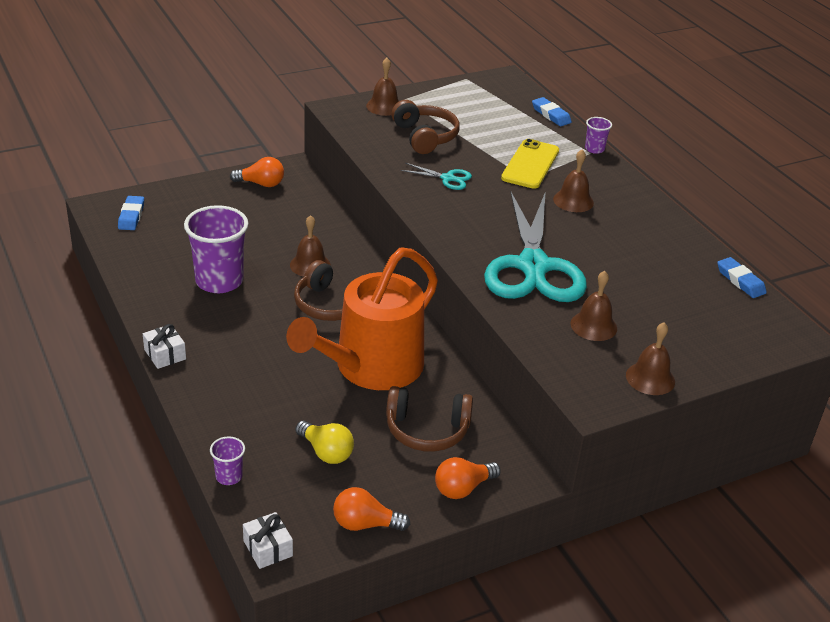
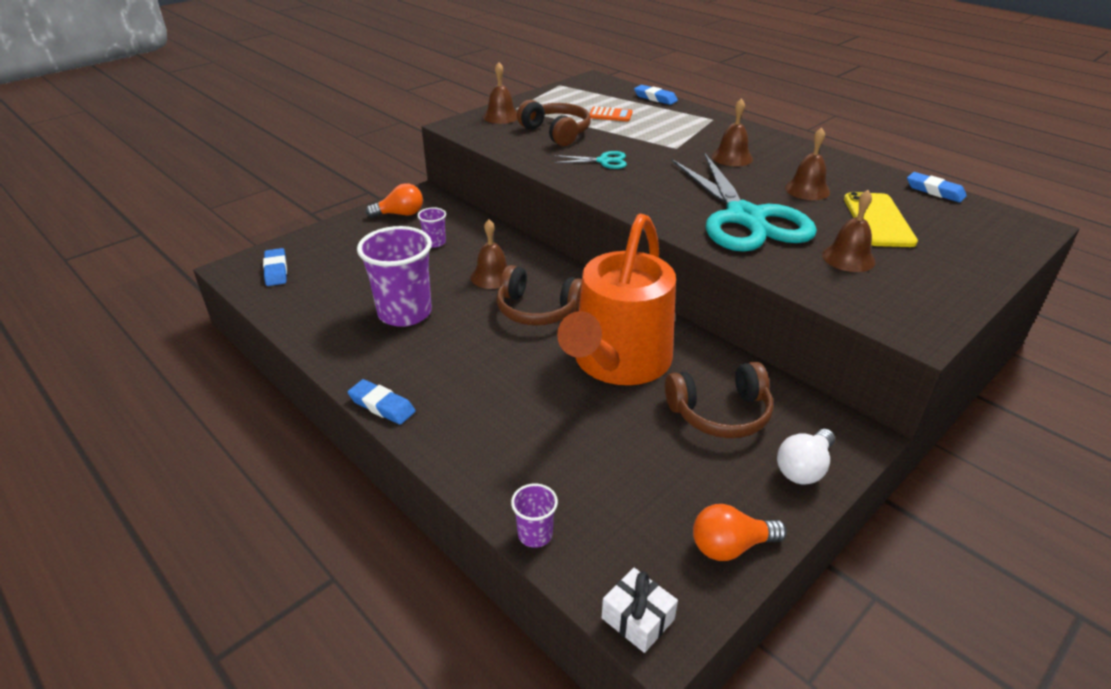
camera: 15 degrees left, 0 degrees up
white gift [143,324,186,369] -> blue eraser [348,379,415,425]
yellow light bulb [295,421,354,464] -> none
orange light bulb [435,457,501,499] -> white light bulb [777,429,835,484]
yellow phone [501,139,559,189] -> yellow phone moved to [844,192,918,247]
purple cup [585,117,612,154] -> purple cup moved to [417,207,446,248]
brown bell [626,322,675,395] -> brown bell moved to [785,127,830,200]
none -> orange calculator [589,107,632,122]

